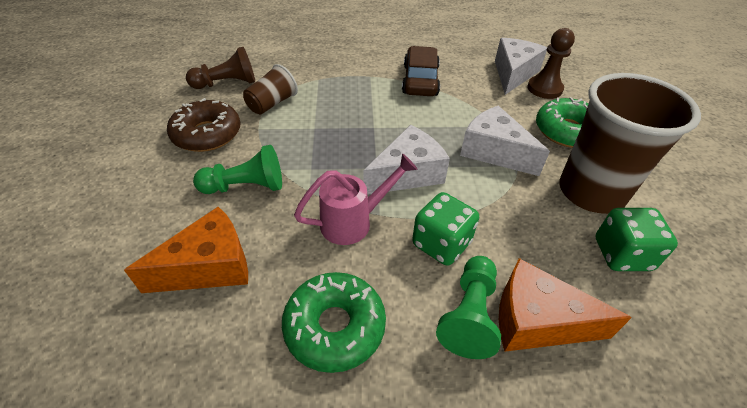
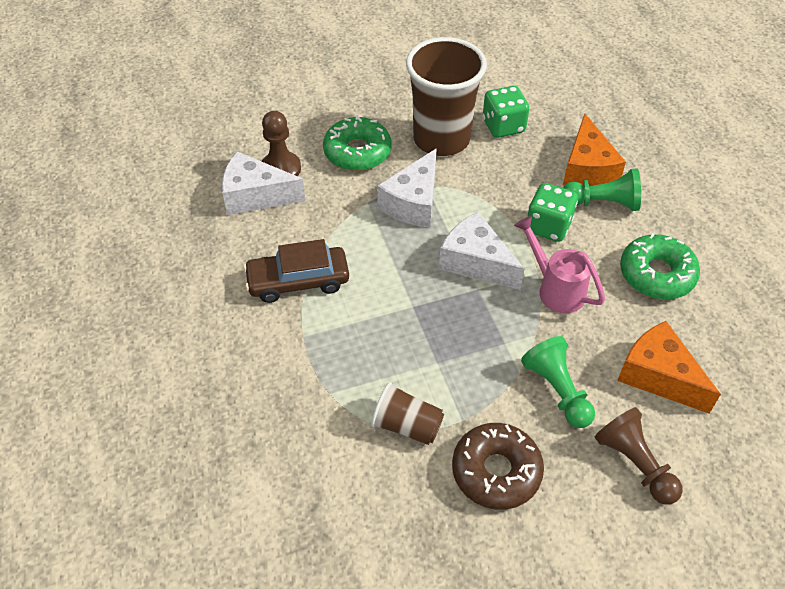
camera: 105 degrees left, 5 degrees up
brown pawn [186,47,255,89] -> brown pawn moved to [594,407,683,505]

